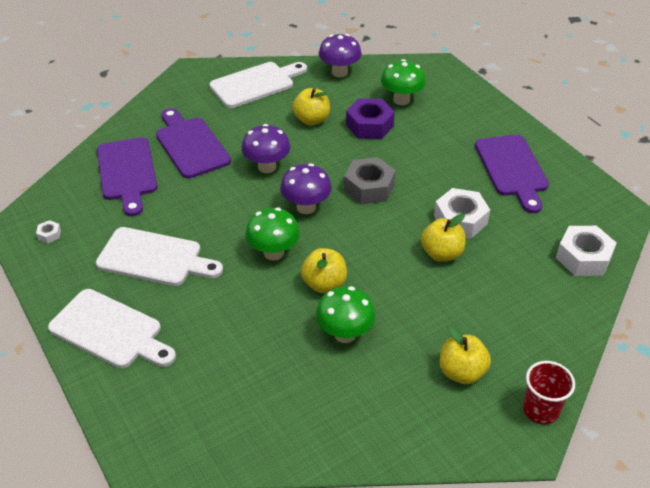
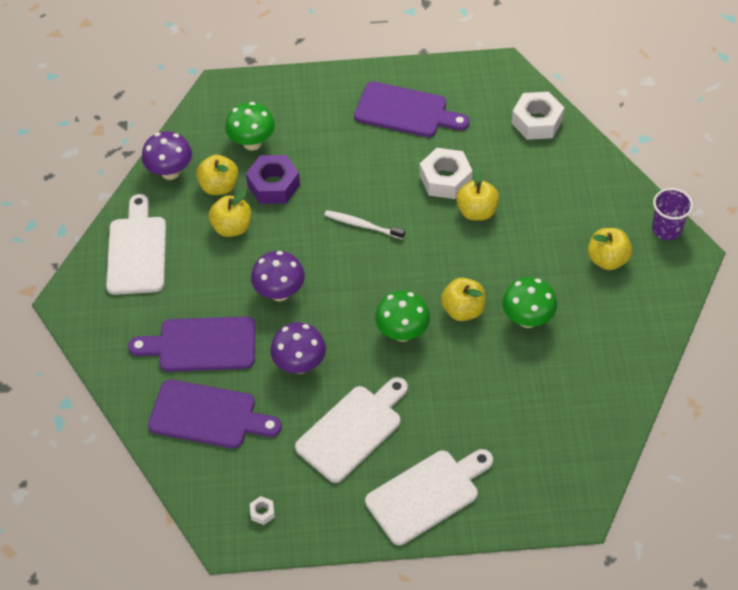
camera: 60 degrees left, 10 degrees up
purple mushroom [280,163,332,214] -> purple mushroom moved to [270,322,326,374]
grey nut [344,157,396,204] -> white toothbrush [324,210,405,239]
red cup [523,361,575,424] -> purple cup [652,188,693,240]
none -> yellow apple [196,155,238,195]

